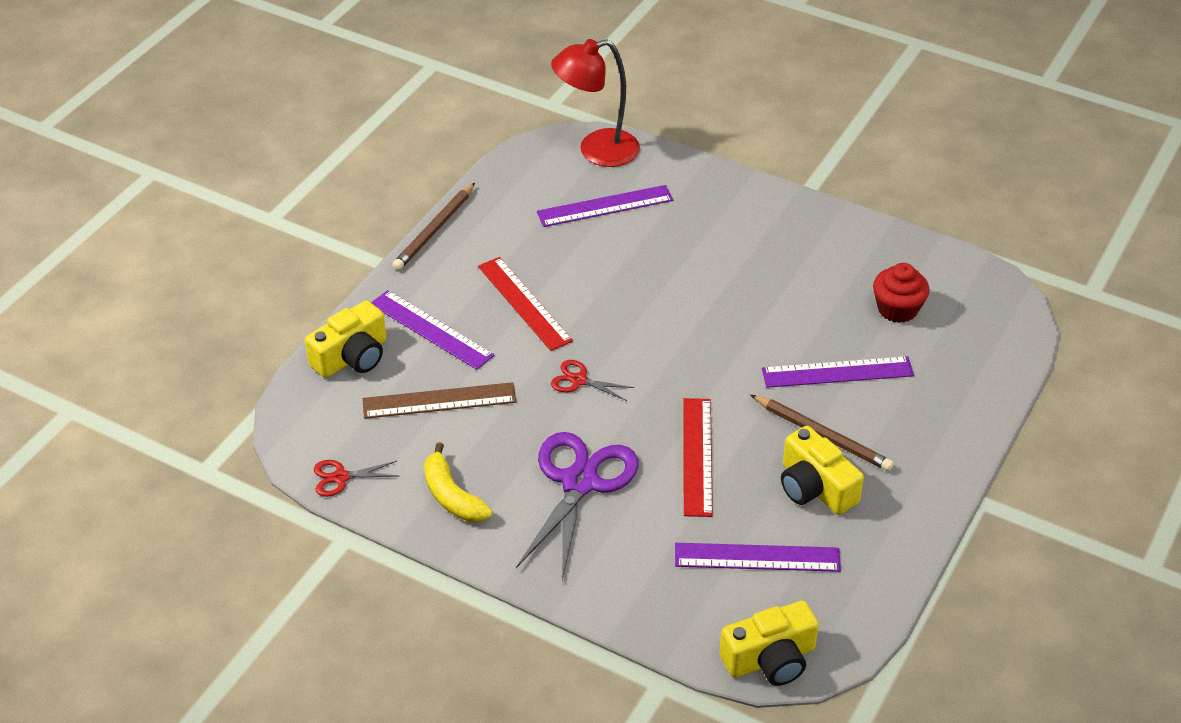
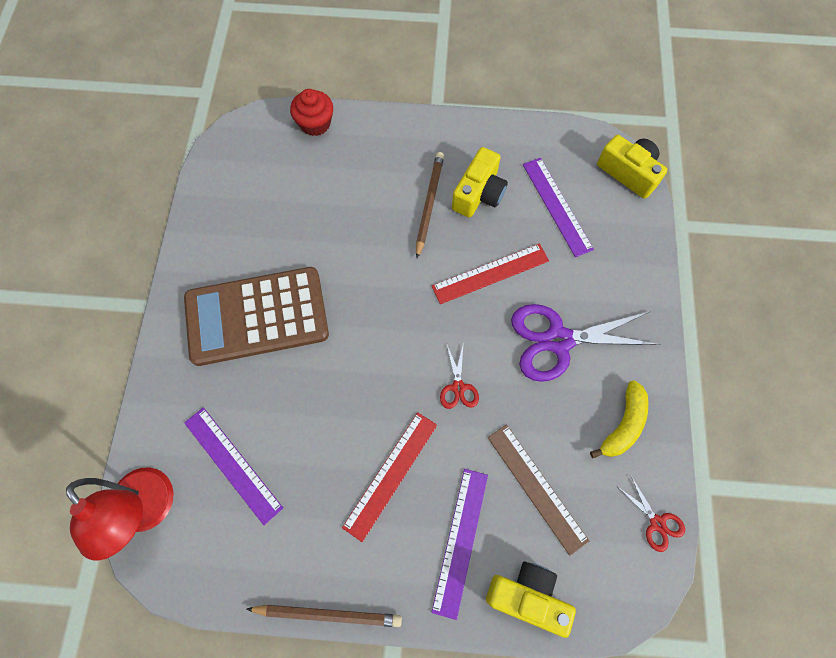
camera: 115 degrees left, 25 degrees up
purple ruler [762,356,914,388] -> none
red cupcake [873,263,929,323] -> red cupcake moved to [290,89,333,136]
none -> brown calculator [184,267,329,366]

